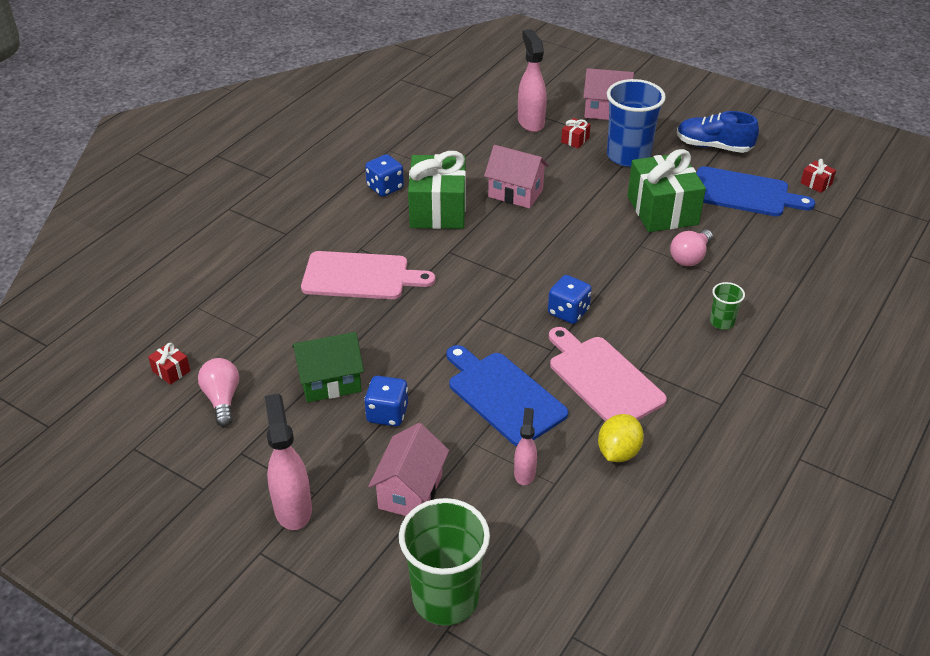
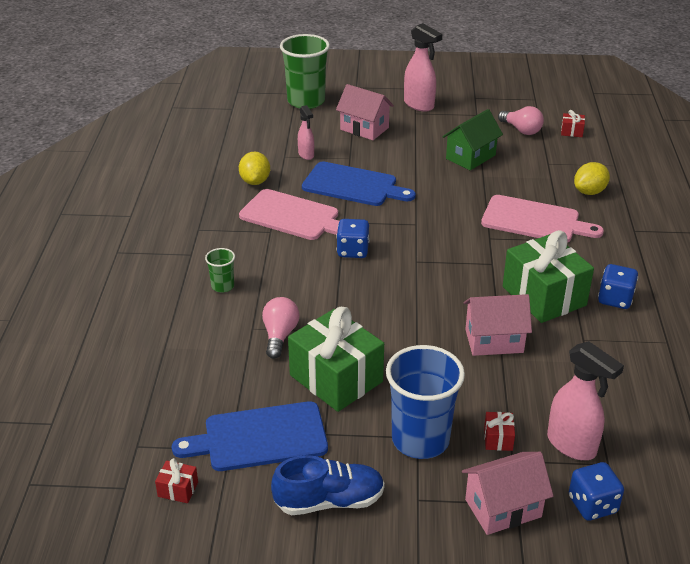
camera: 150 degrees right, 5 degrees down
pink cutting board [301,251,435,299] -> pink cutting board turned 135 degrees counterclockwise [481,195,604,243]
blue dice [364,376,408,426] -> blue dice moved to [569,462,624,521]
pink house [368,423,449,516] -> pink house turned 45 degrees counterclockwise [336,84,394,140]
none -> yellow lemon [574,162,610,195]

